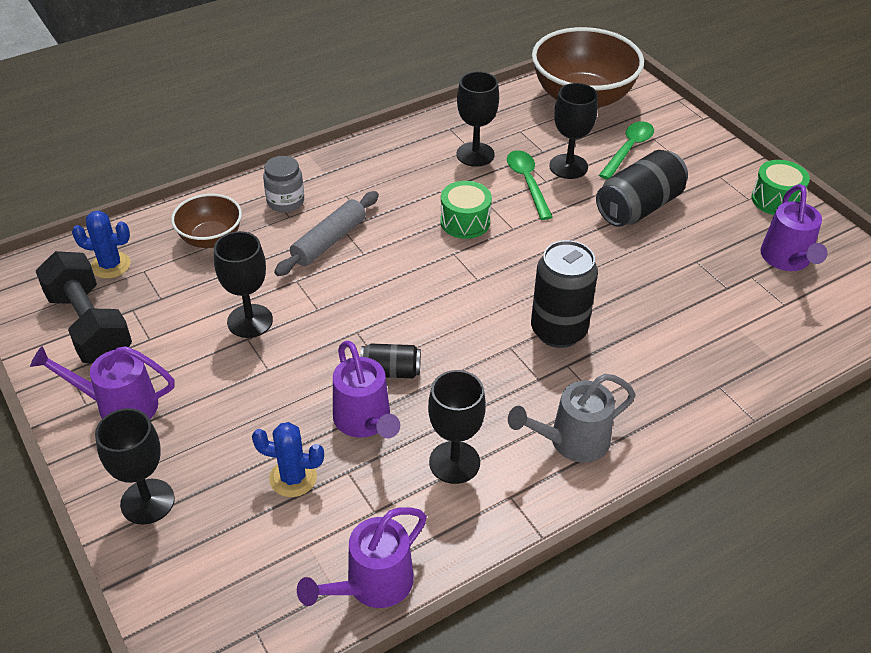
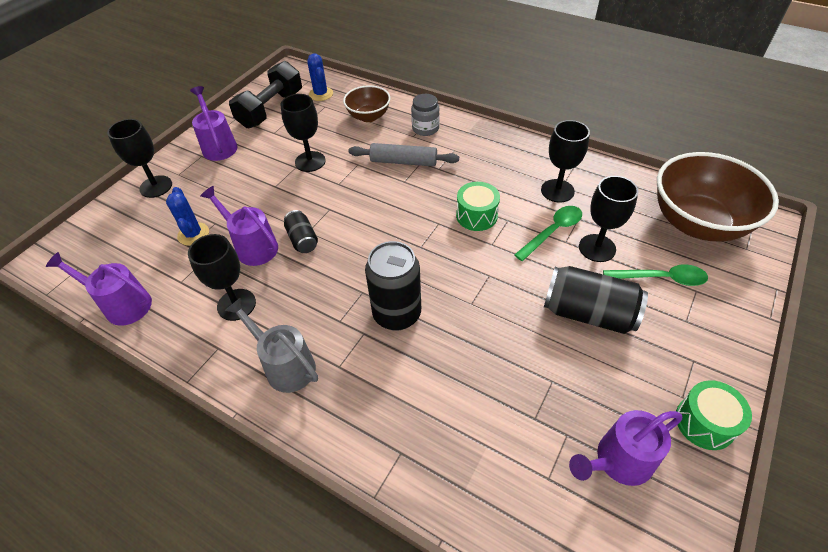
camera: 65 degrees right, 5 degrees up
purple watering can [333,341,400,438] -> purple watering can turned 90 degrees clockwise [200,186,278,266]

